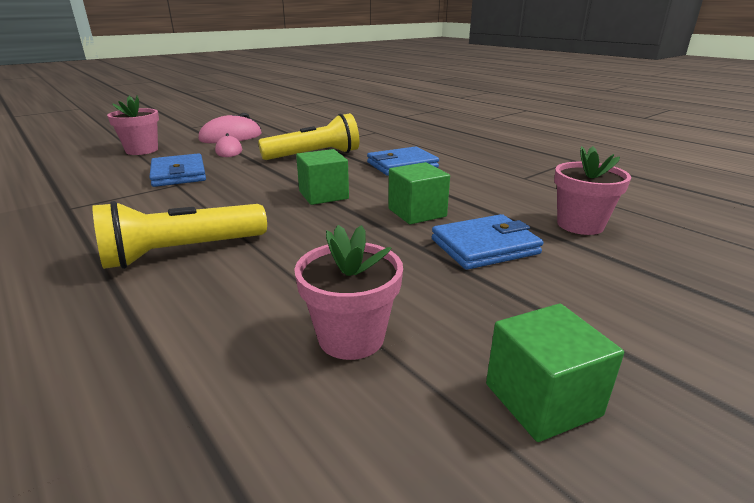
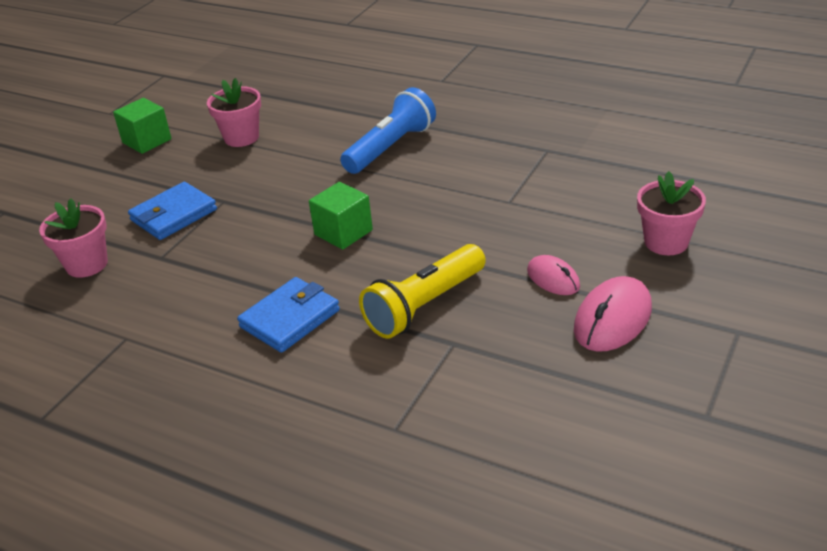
camera: 160 degrees right, 10 degrees up
yellow flashlight [92,201,267,269] -> blue flashlight [340,87,436,174]
blue wallet [149,153,206,187] -> none
green cube [388,162,450,224] -> none

